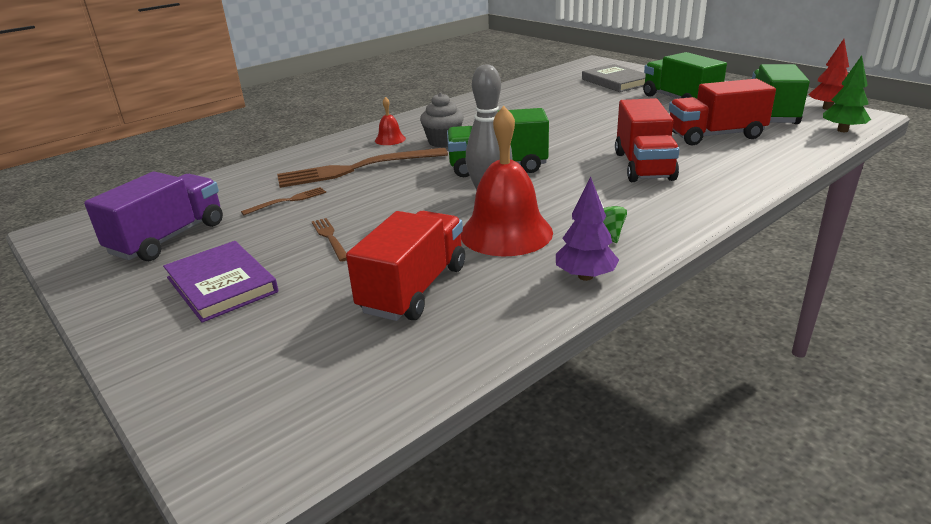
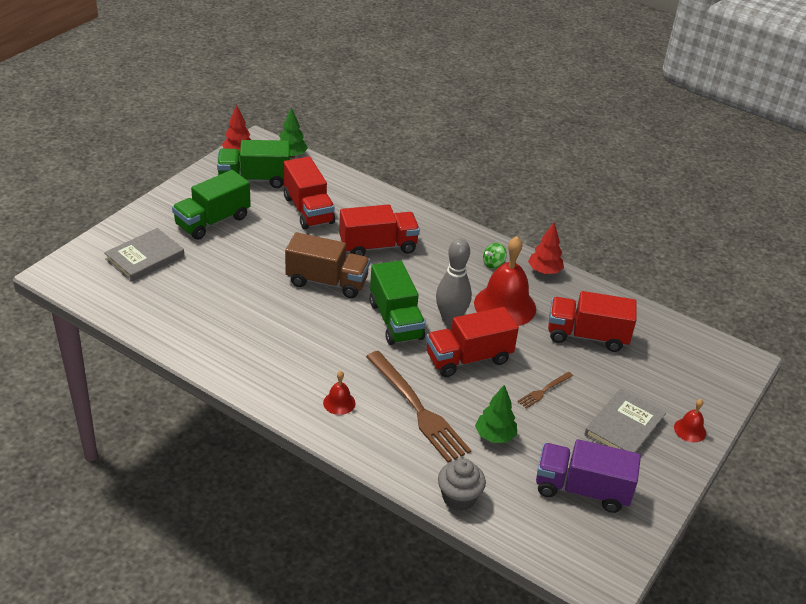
camera: 110 degrees left, 10 degrees up
purple book [163,241,278,323] -> grey book [584,389,666,453]
brown fork [241,187,326,215] -> green tree [475,385,517,443]
grey cupcake [420,92,464,147] -> grey cupcake moved to [438,459,486,511]
purple tree [556,177,619,281] -> red tree [528,222,564,274]
none -> brown truck [285,232,370,298]
none -> red truck [426,307,519,377]
none -> red bell [674,399,706,442]

